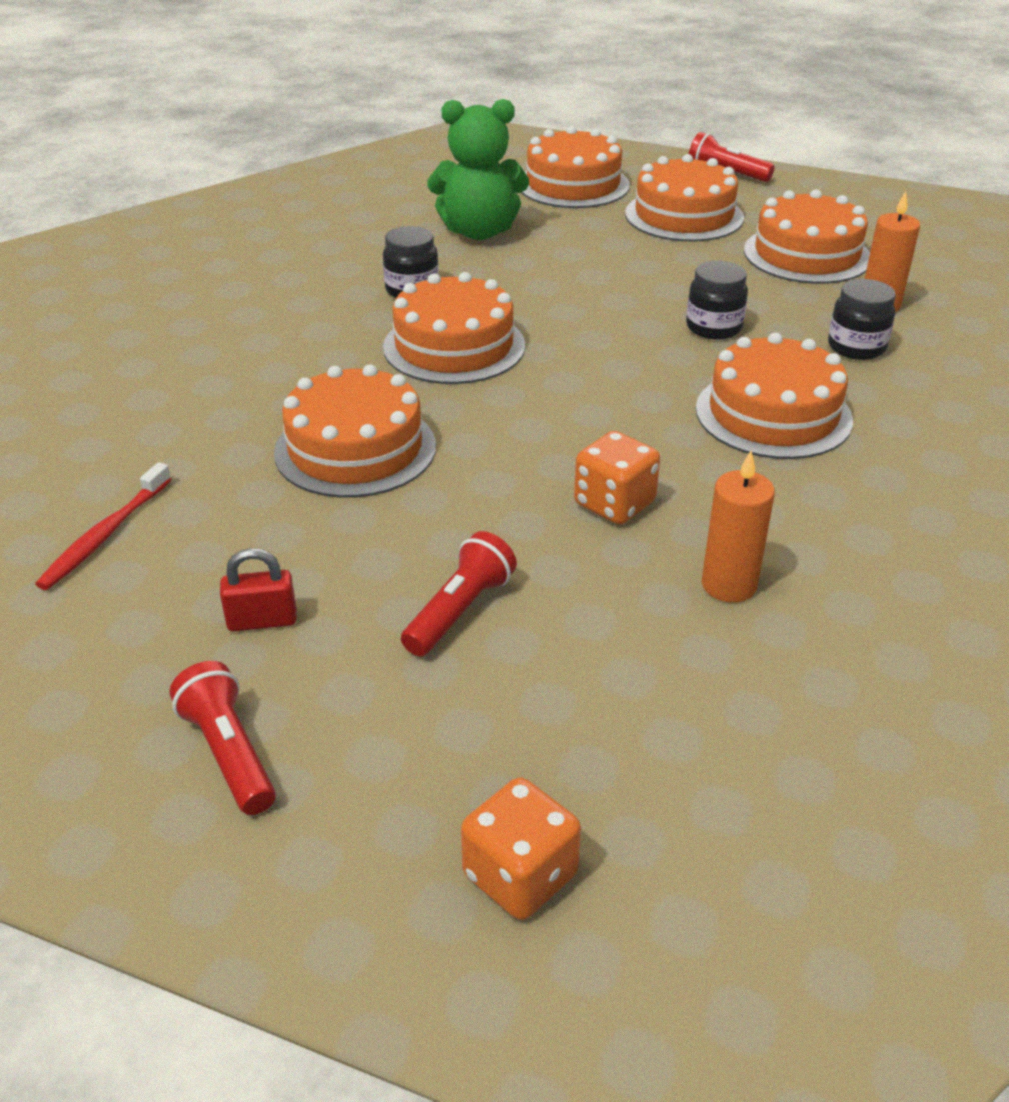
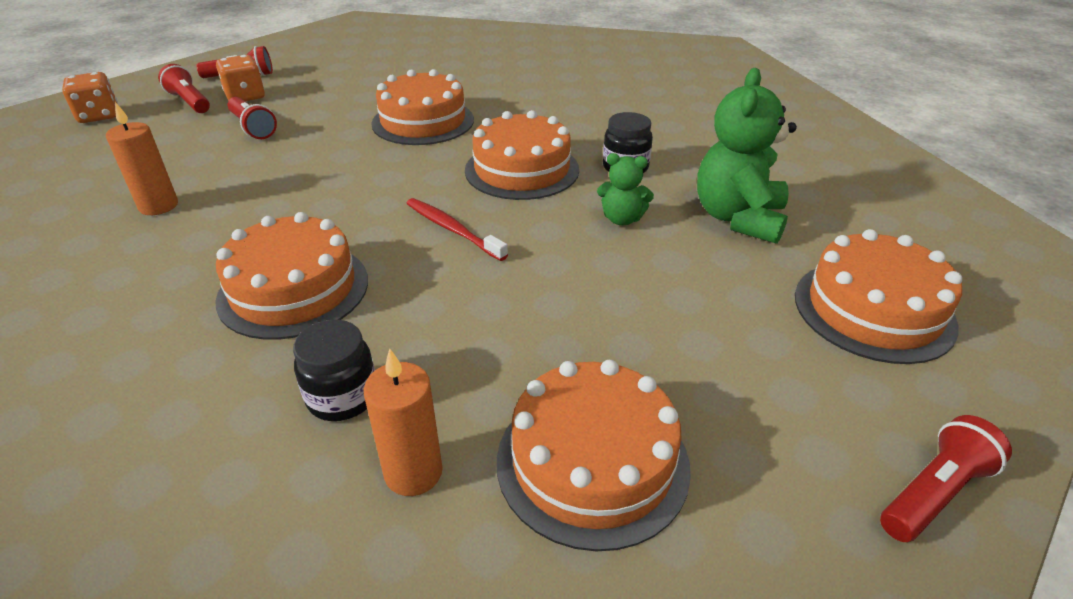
camera: 110 degrees right, 0 degrees up
red toothbrush [35,462,172,590] -> red toothbrush moved to [406,198,508,261]
red padlock [220,548,297,631] -> none
orange dice [574,431,660,524] -> orange dice moved to [216,55,265,101]
orange cake [625,154,744,242] -> none
black jar [686,261,748,339] -> none
none -> red flashlight [158,64,210,113]
none -> green teddy bear [597,153,654,225]

